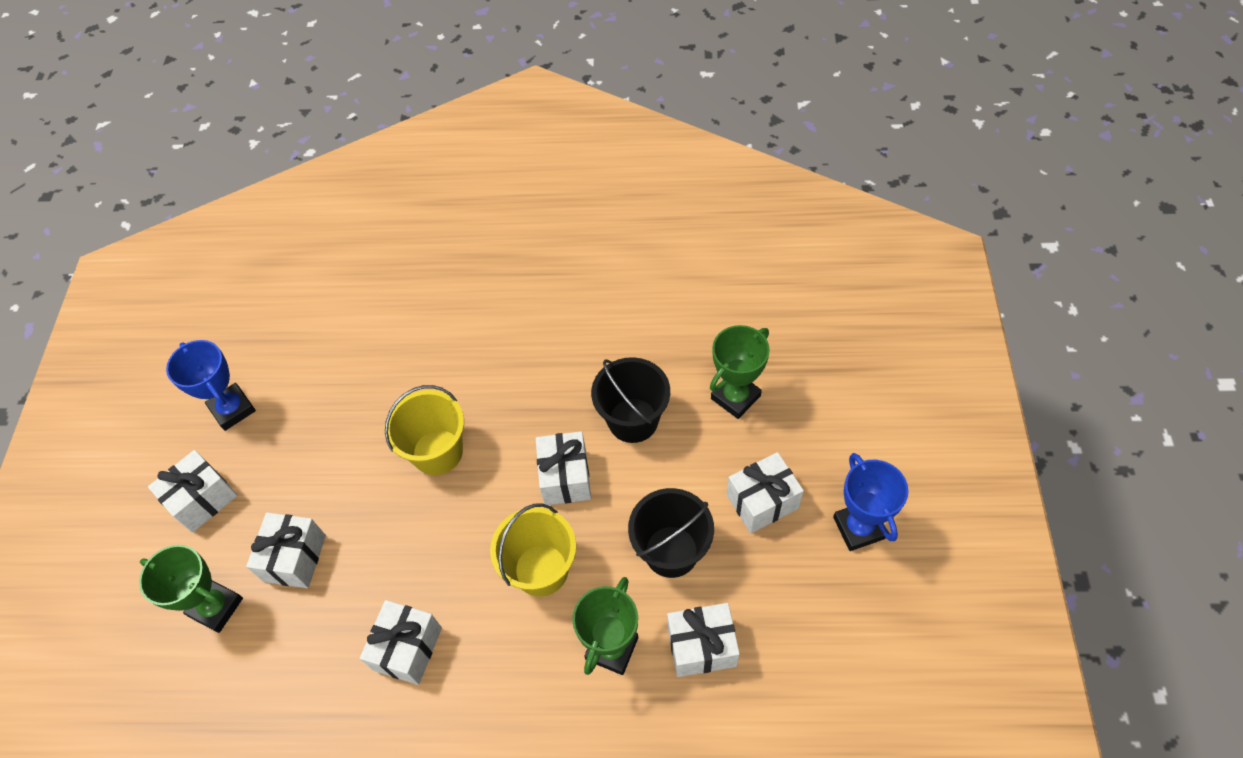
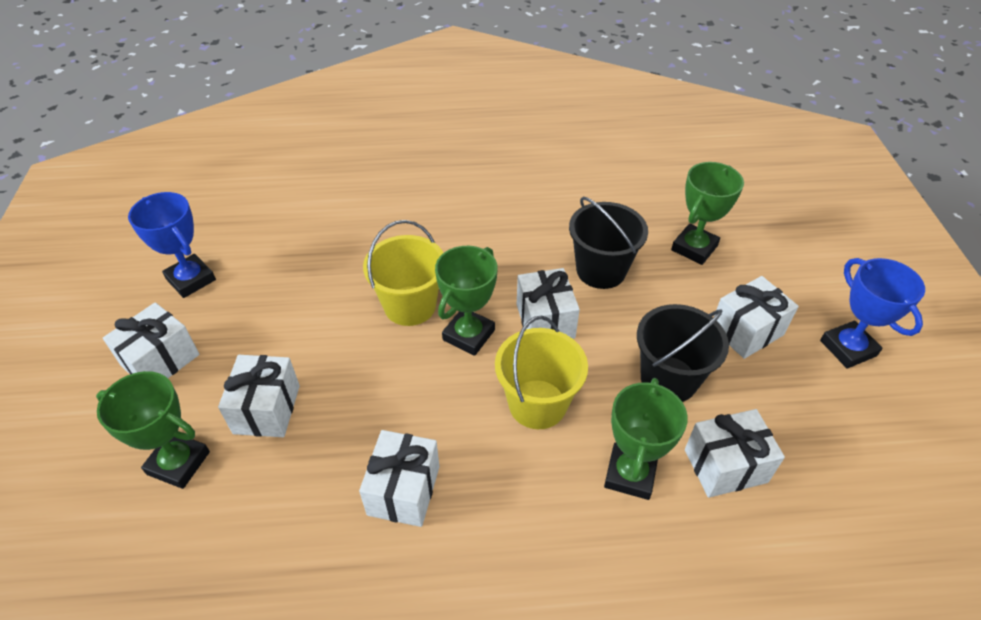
camera: 10 degrees left, 10 degrees down
none -> green trophy [435,246,498,356]

